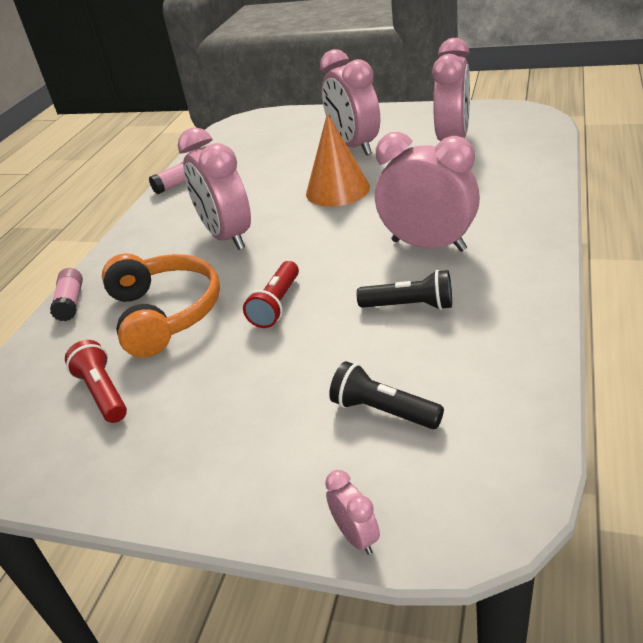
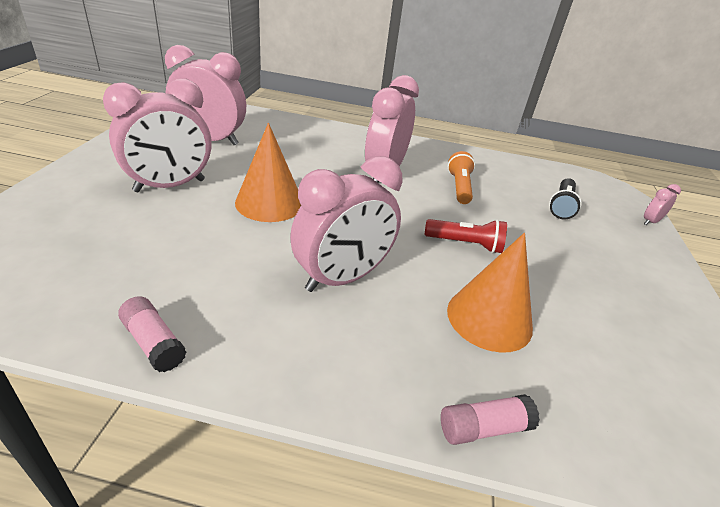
camera: 105 degrees left, 0 degrees up
red flashlight [65,340,127,423] -> none
orange headphones [102,254,220,357] -> orange cone [447,233,533,353]
black flashlight [357,270,452,310] -> orange flashlight [447,151,475,204]

